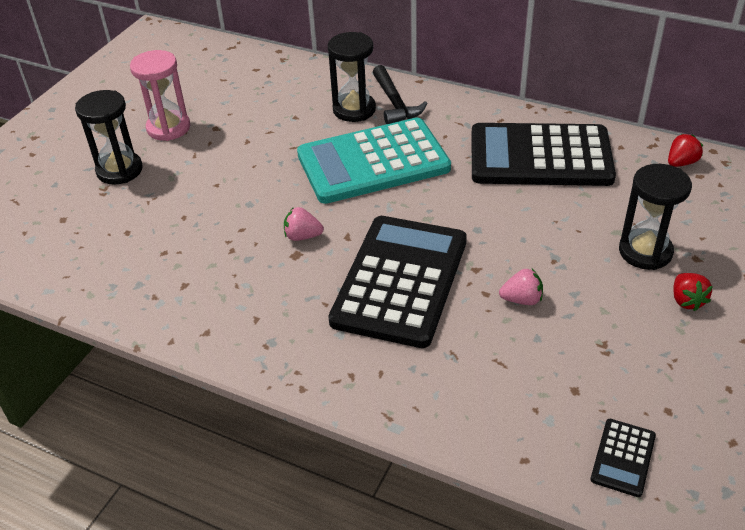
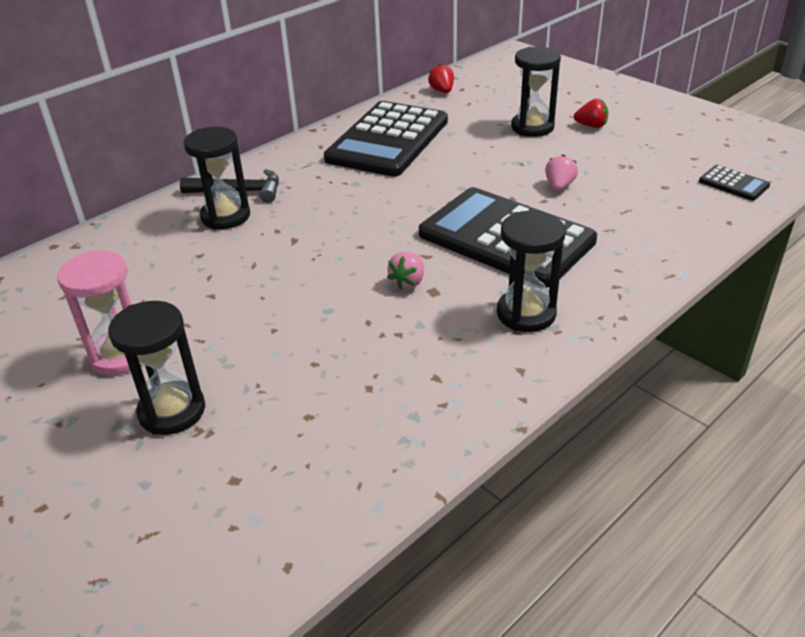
camera: 70 degrees left, 5 degrees down
turquoise calculator [297,118,451,204] -> none
none -> black hourglass [497,211,565,332]

